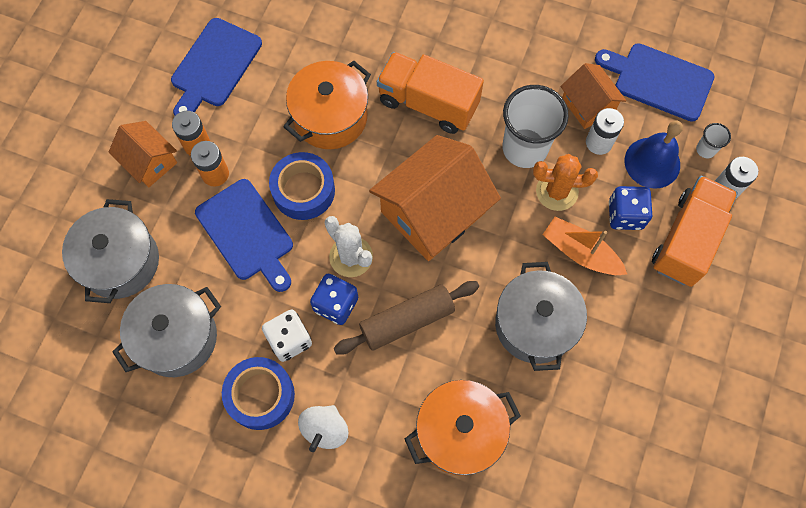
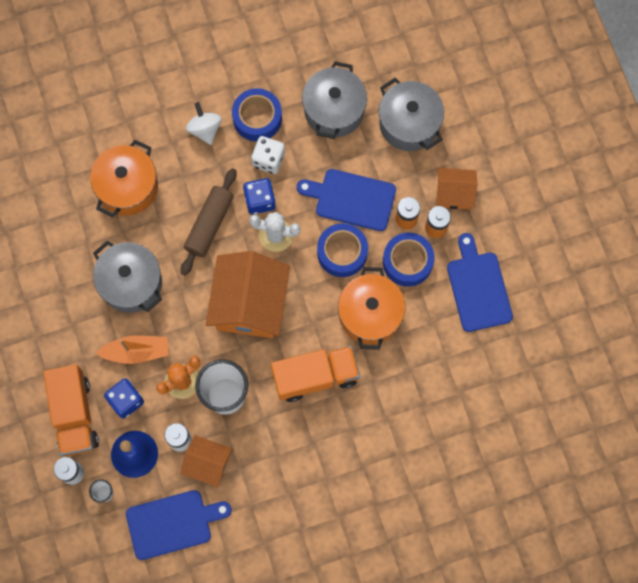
camera: 140 degrees right, 5 degrees up
none -> blue tape [383,233,435,287]

